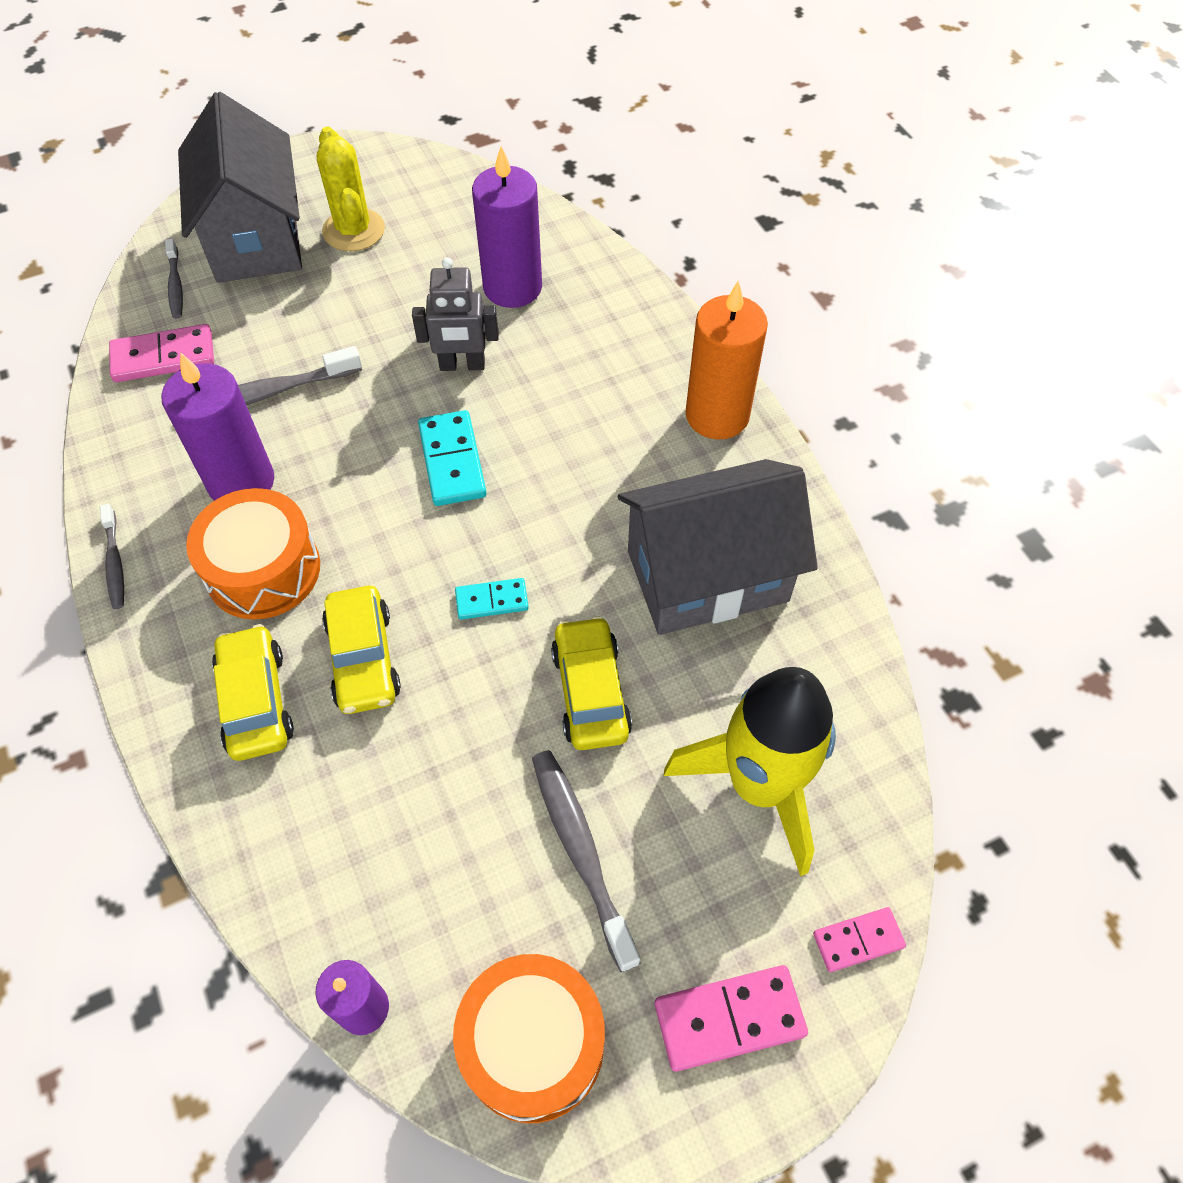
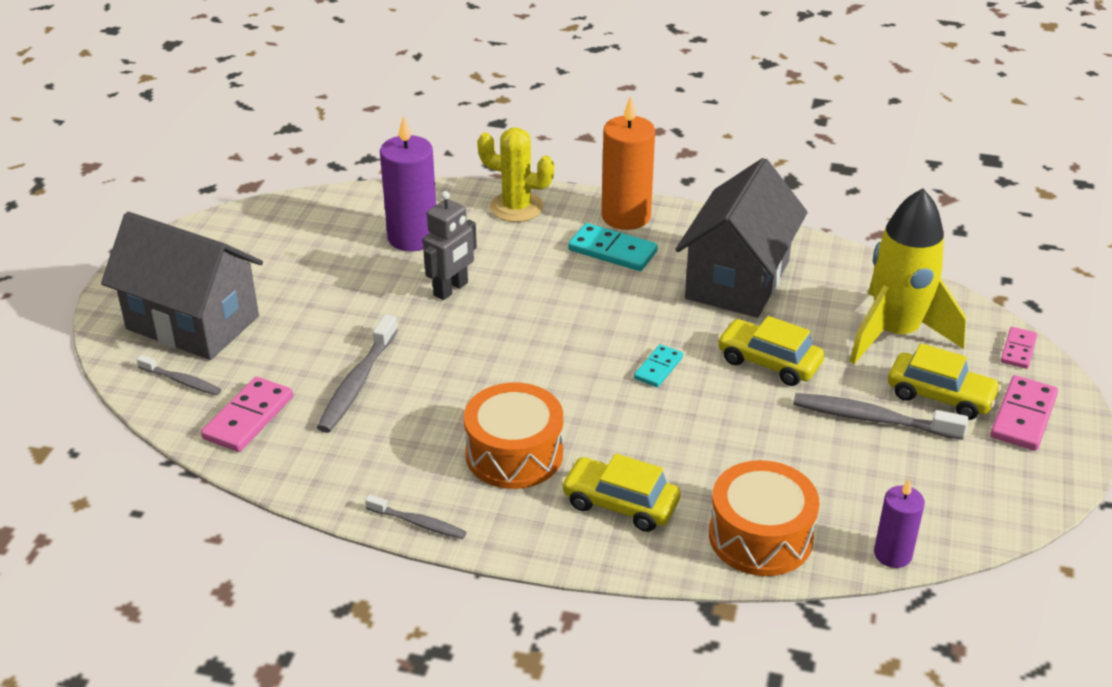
camera: 50 degrees left, 20 degrees down
purple candle [161,353,274,501] -> none
yellow cactus [317,126,385,251] -> yellow cactus moved to [477,128,554,222]
yellow car [322,586,401,714] -> yellow car moved to [888,343,1002,420]
turquoise domino [418,410,486,506] -> turquoise domino moved to [568,223,658,271]
orange drum [453,954,605,1123] -> orange drum moved to [709,460,819,576]

